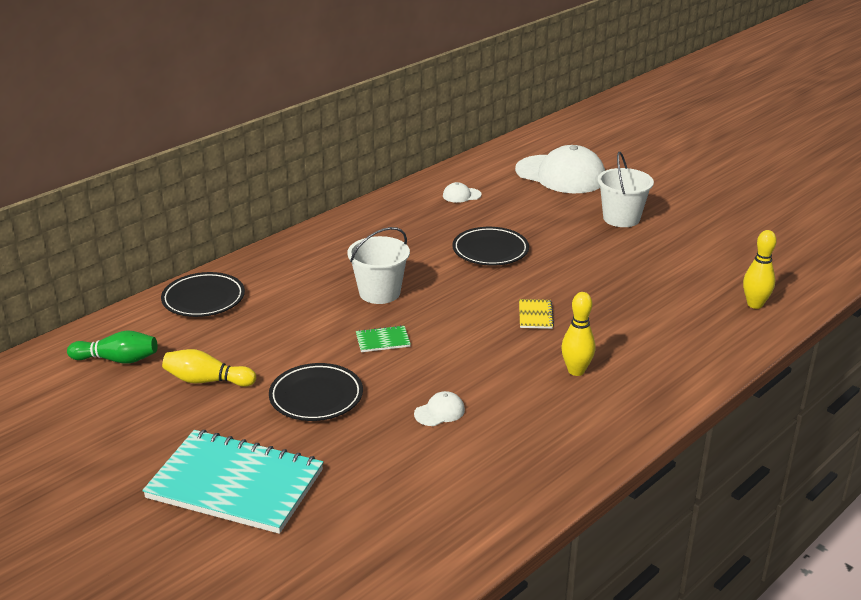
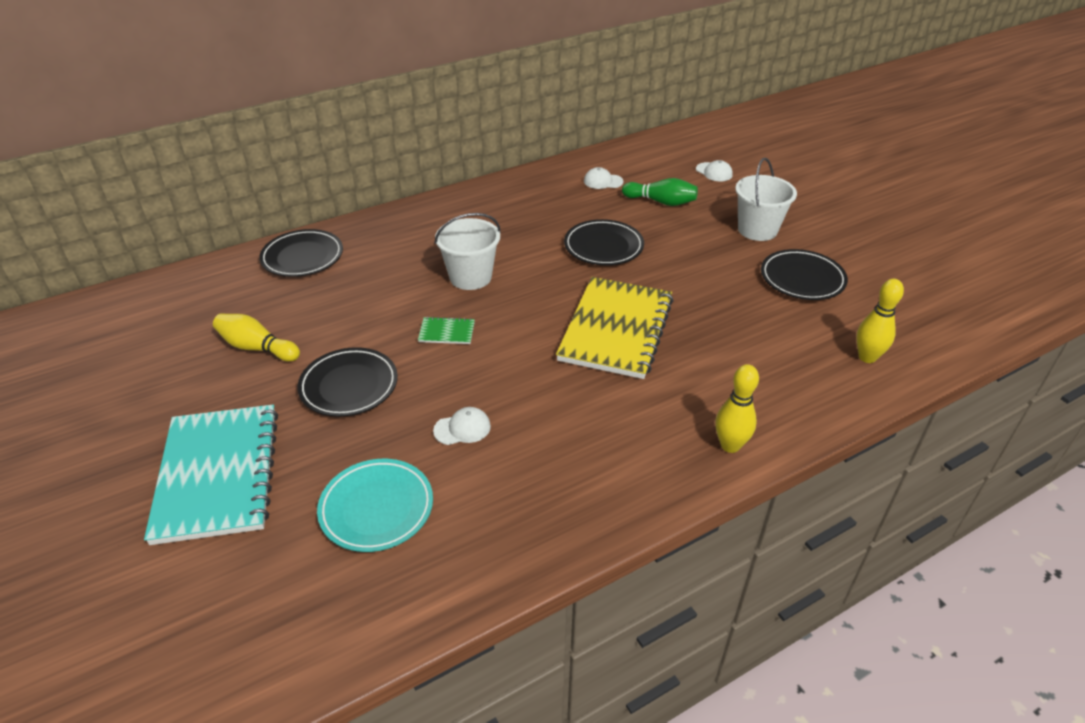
camera: 15 degrees right, 10 degrees up
green bowling pin [67,330,158,364] -> green bowling pin moved to [622,178,698,206]
turquoise notebook [142,430,323,534] -> turquoise notebook turned 45 degrees clockwise [144,404,278,545]
white cap [515,145,605,193] -> white cap [696,160,733,182], size x0.40
yellow notebook [519,299,554,329] -> yellow notebook [556,277,674,379], size x2.50
yellow bowling pin [561,292,595,376] -> yellow bowling pin moved to [715,364,759,453]
none -> turquoise plate [317,459,433,552]
none -> black plate [761,249,848,300]

